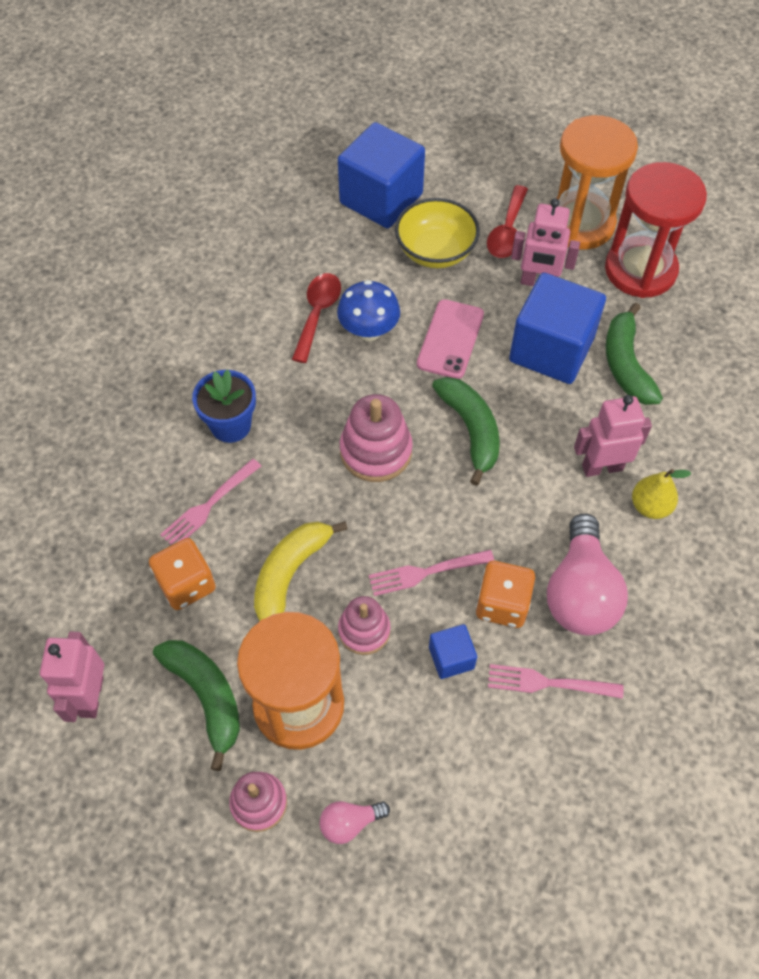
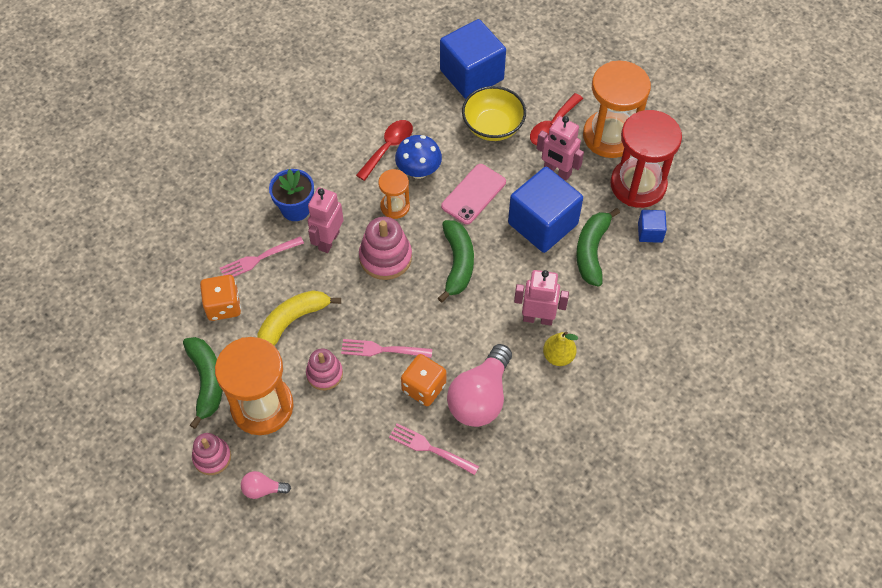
camera: 20 degrees right, 0 degrees up
pink robot [40,632,104,722] -> pink robot moved to [308,187,344,253]
blue cube [429,624,477,679] -> blue cube moved to [638,210,667,243]
none -> orange hourglass [378,169,410,219]

